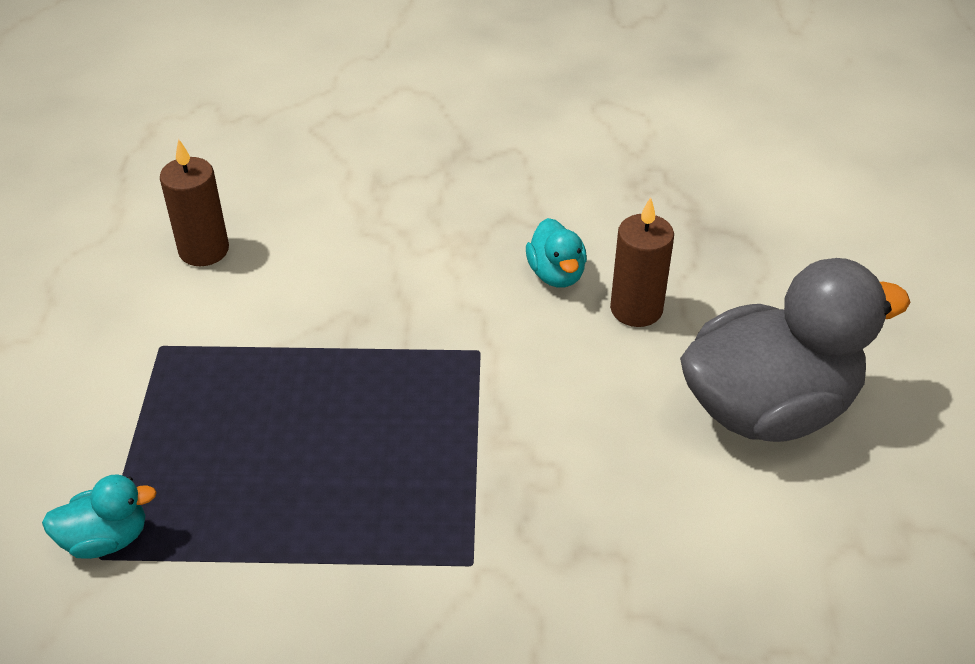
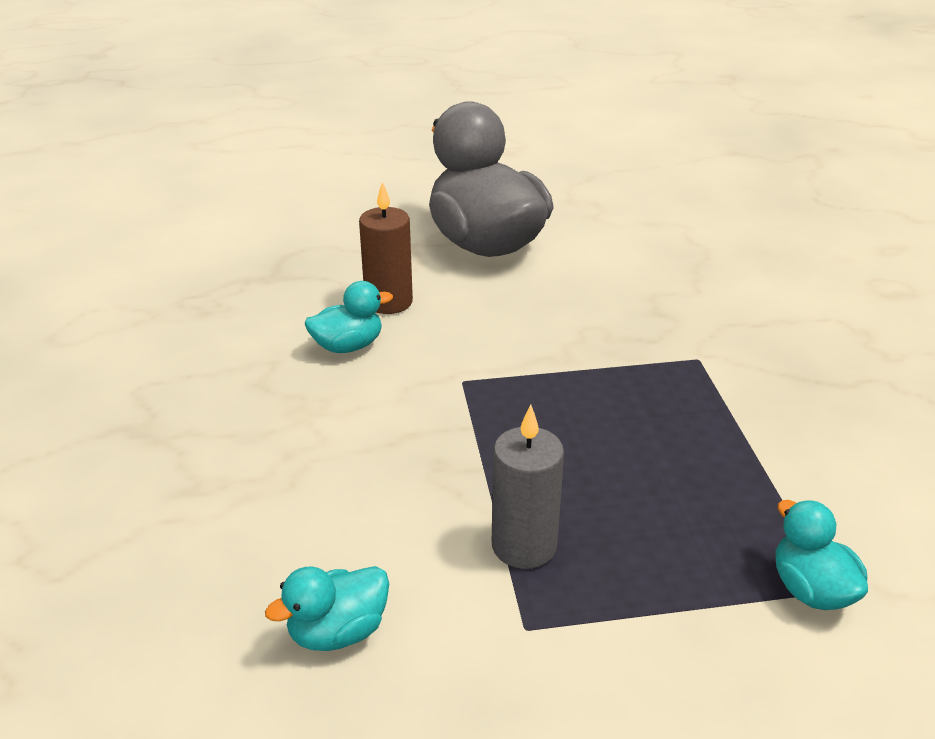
camera: 100 degrees left, 10 degrees down
brown candle [160,139,229,266] -> turquoise duck [265,566,389,651]
none -> grey candle [492,405,564,569]

